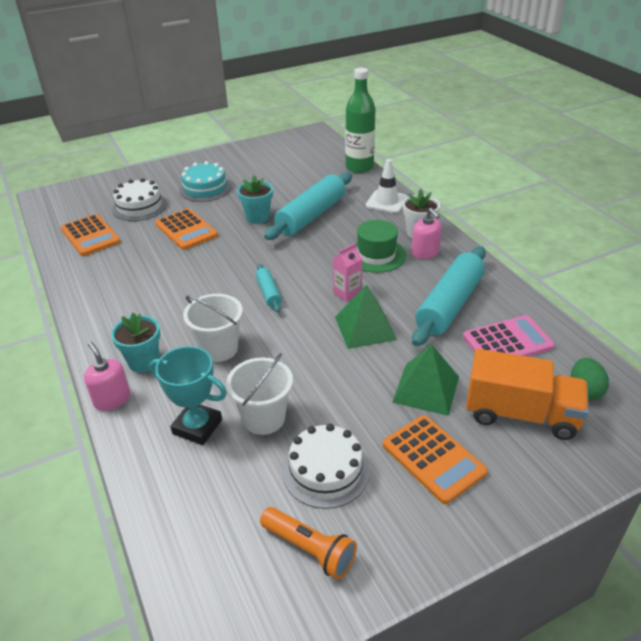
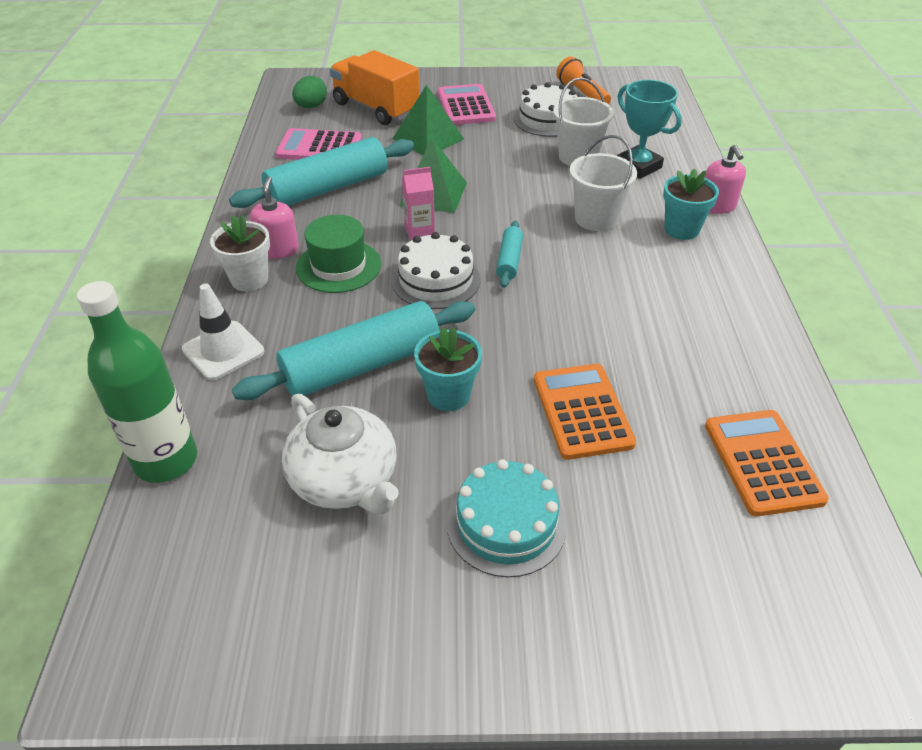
camera: 155 degrees left, 5 degrees up
white cake [112,178,167,221] -> white cake moved to [392,232,481,309]
orange calculator [383,415,488,504] -> pink calculator [438,84,496,125]
none -> white teapot [282,394,399,515]

